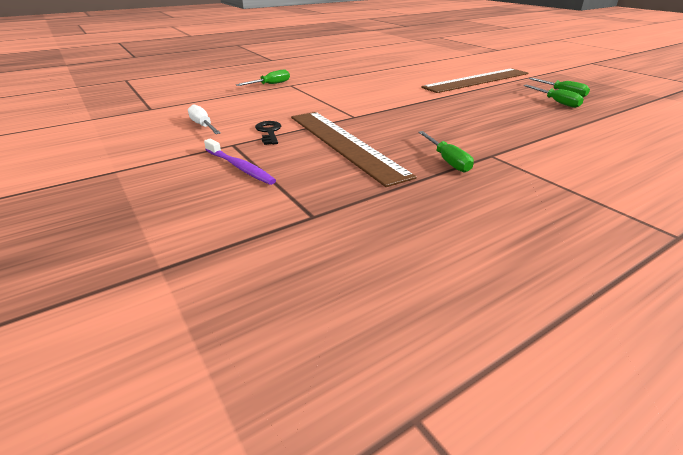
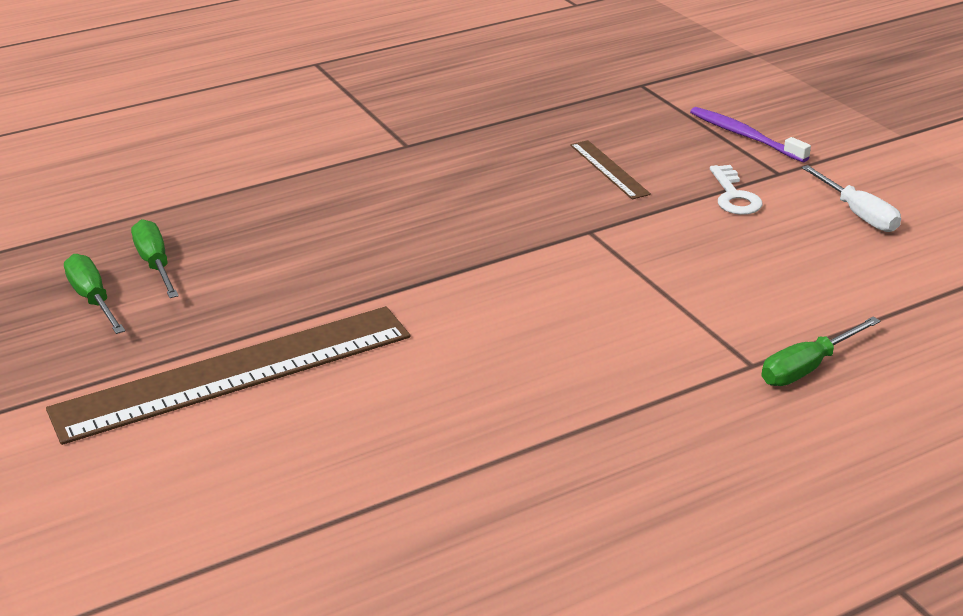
camera: 175 degrees left, 0 degrees up
black key [255,121,281,145] -> white key [710,165,763,215]
brown ruler [291,112,417,187] -> brown ruler [570,140,651,199], size x0.44
green screwdriver [418,131,474,172] -> none

